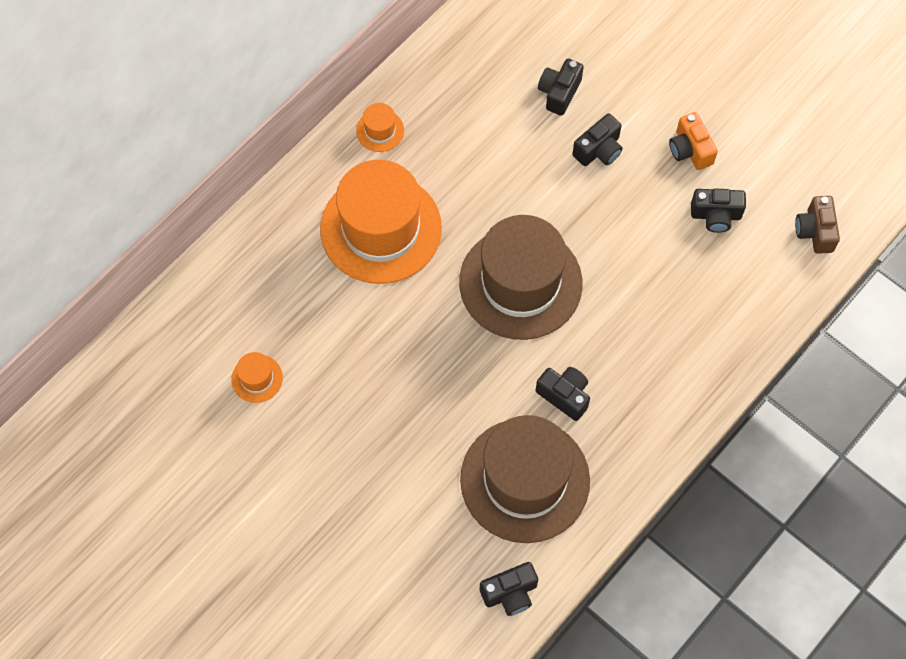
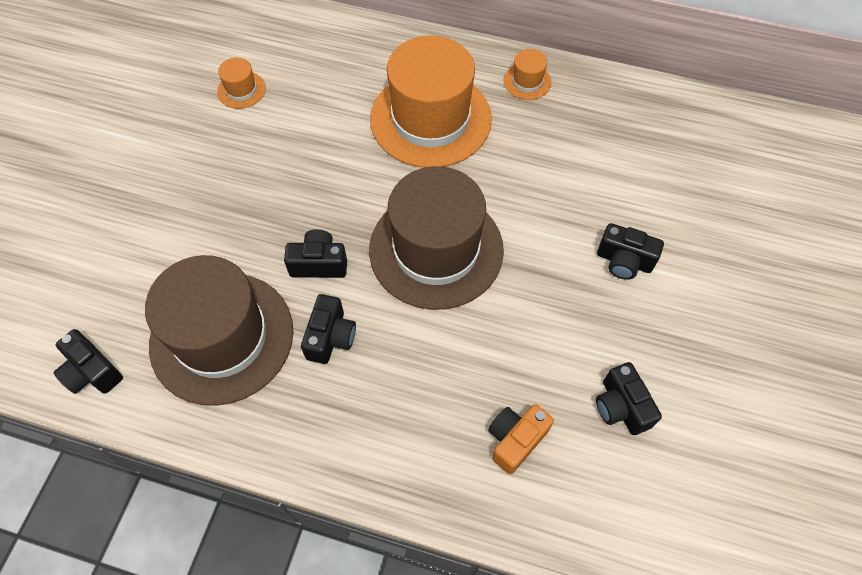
camera: 65 degrees right, 5 degrees down
black camera [538,59,584,116] -> black camera moved to [284,229,347,278]
orange camera [669,112,718,170] -> orange camera moved to [488,404,554,474]
brown camera [795,196,840,254] -> none

